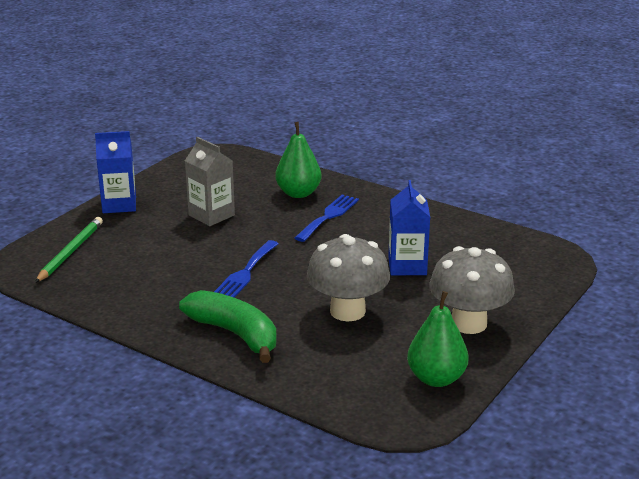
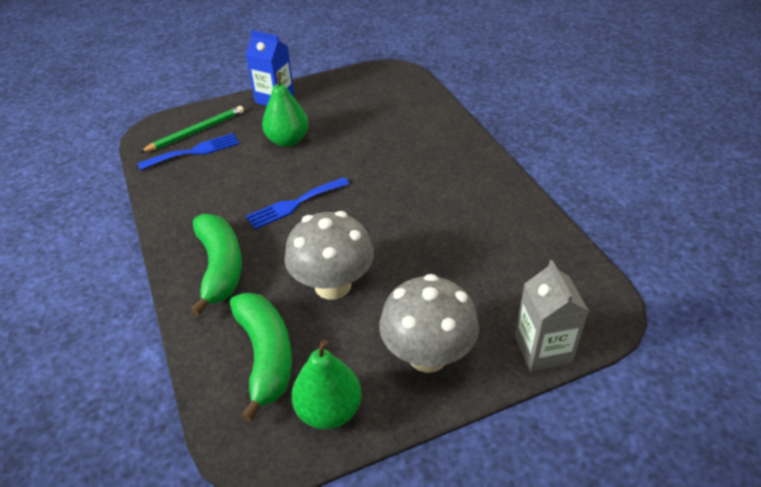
camera: 35 degrees right, 15 degrees up
grey carton [185,137,235,226] -> grey carton moved to [515,260,589,372]
green pear [275,122,321,198] -> green pear moved to [262,72,308,147]
blue fork [295,195,359,242] -> blue fork moved to [137,133,239,170]
blue carton [388,180,430,275] -> none
none -> green banana [230,293,292,422]

